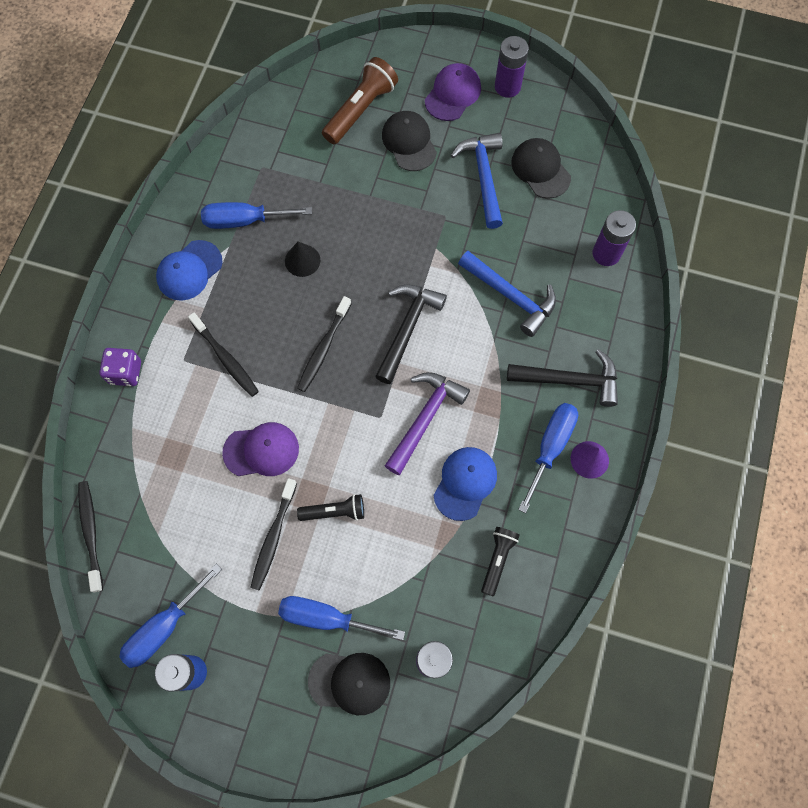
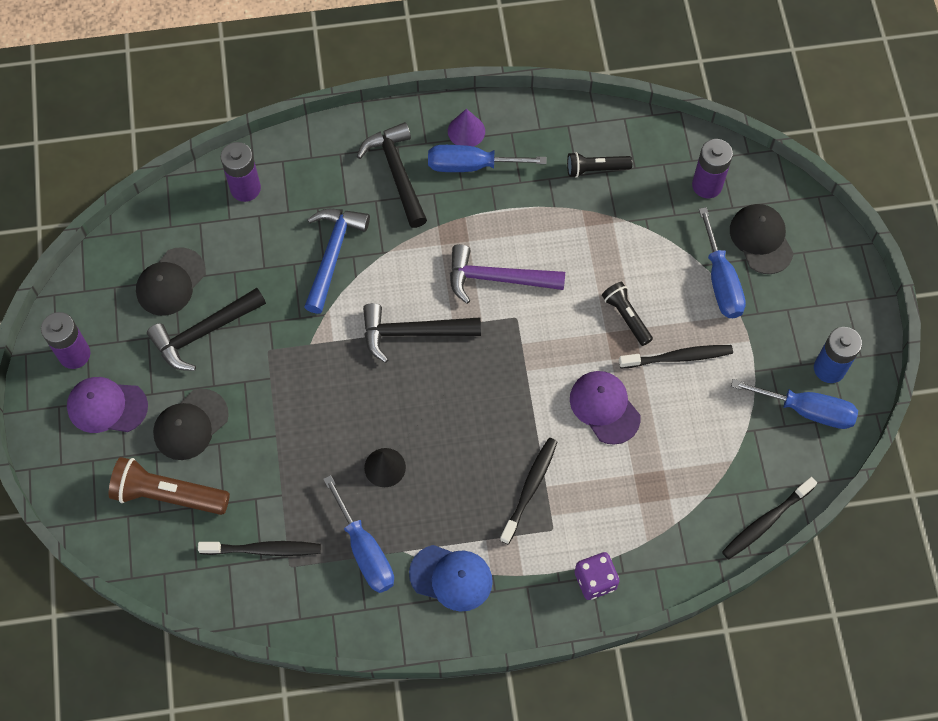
camera: 115 degrees left, 5 degrees down
black toothbrush [297,296,352,392] -> black toothbrush moved to [198,541,321,556]
blue cap [433,447,497,521] -> none
blue hammer [451,133,503,229] -> black hammer [147,288,266,371]

